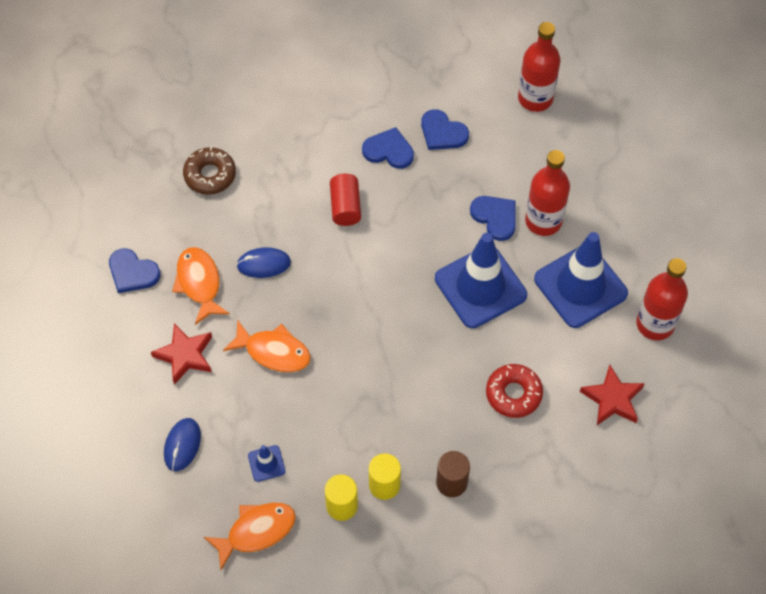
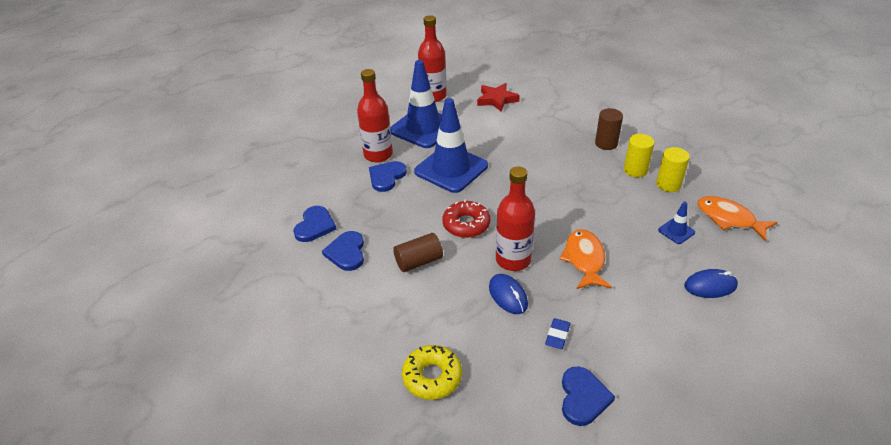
camera: 110 degrees left, 20 degrees down
red star [151,323,212,385] -> none
orange fish [172,247,230,325] -> blue eraser [545,318,571,349]
brown donut [183,147,236,195] -> yellow donut [402,345,462,400]
red cylinder [330,174,361,226] -> brown cylinder [393,233,443,272]
red donut [486,364,543,418] -> red donut moved to [442,199,490,238]
red bottle [518,22,560,112] -> red bottle moved to [496,166,535,271]

